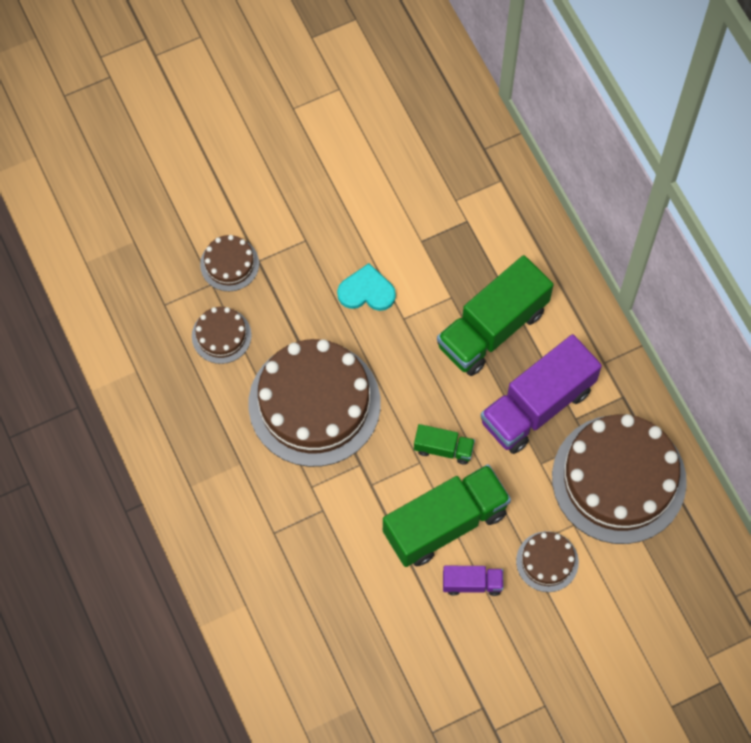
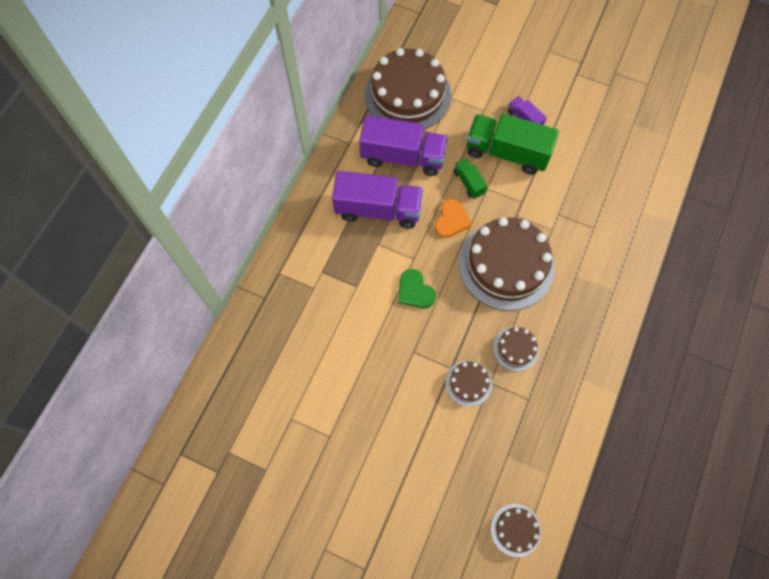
camera: 130 degrees left, 0 degrees up
turquoise heart [337,263,396,311] -> green heart [398,269,436,308]
green truck [437,255,554,376] -> purple truck [332,171,423,229]
brown cake [516,531,579,592] -> brown cake moved to [491,504,541,557]
none -> orange heart [434,199,471,238]

